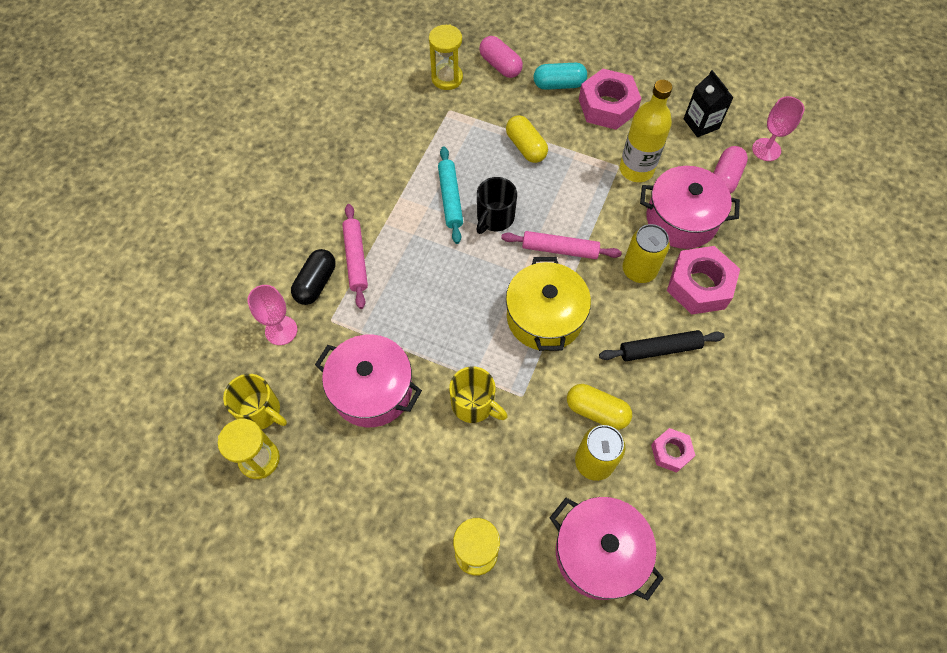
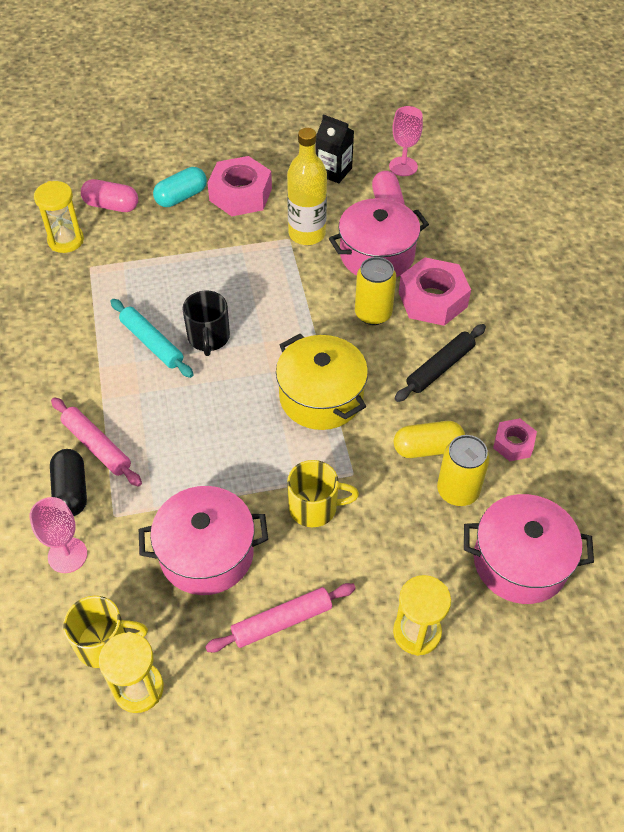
camera: 35 degrees left, 10 degrees down
pink rolling pin [501,231,622,259] -> pink rolling pin moved to [205,583,356,652]
yellow capsule [506,115,548,163] -> none

